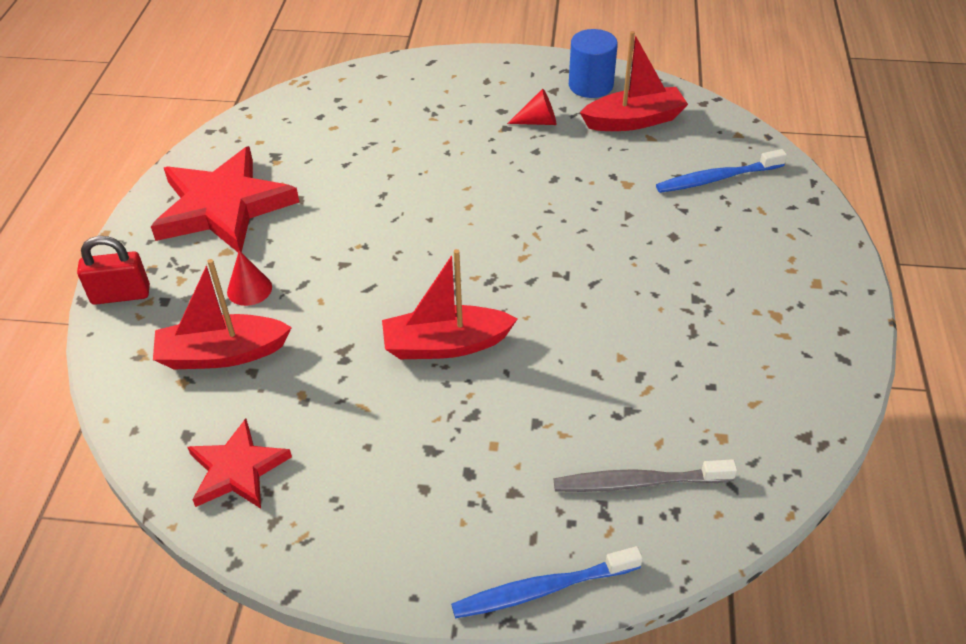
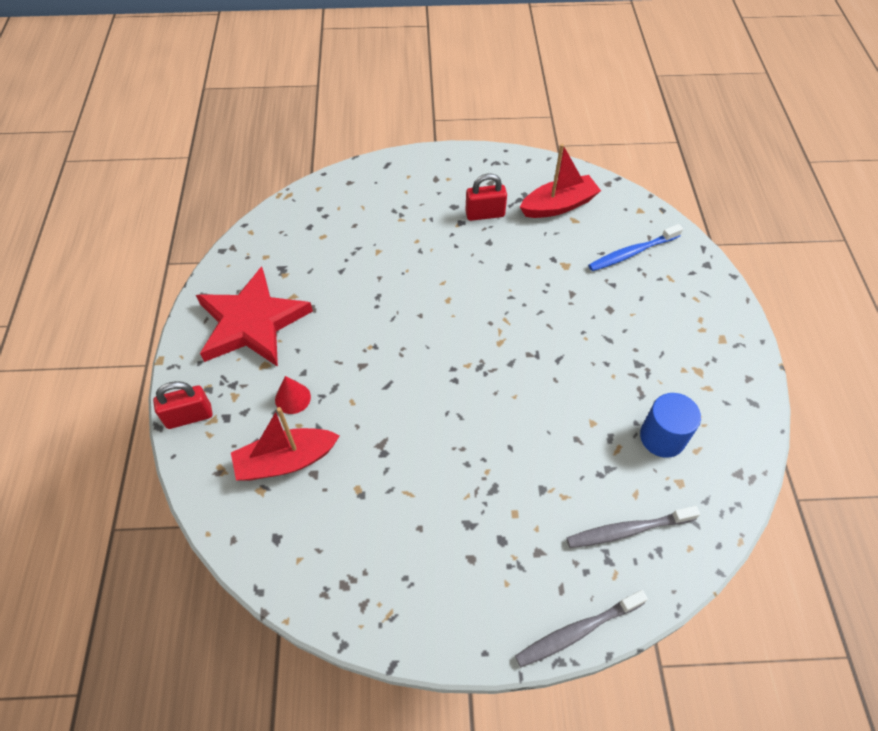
camera: 10 degrees left, 10 degrees up
red star [187,418,292,509] -> none
red boat [382,249,518,359] -> none
blue toothbrush [451,546,643,618] -> grey toothbrush [515,590,648,667]
red cone [507,89,556,125] -> red padlock [465,173,507,221]
blue cylinder [569,29,618,98] -> blue cylinder moved to [640,393,701,458]

